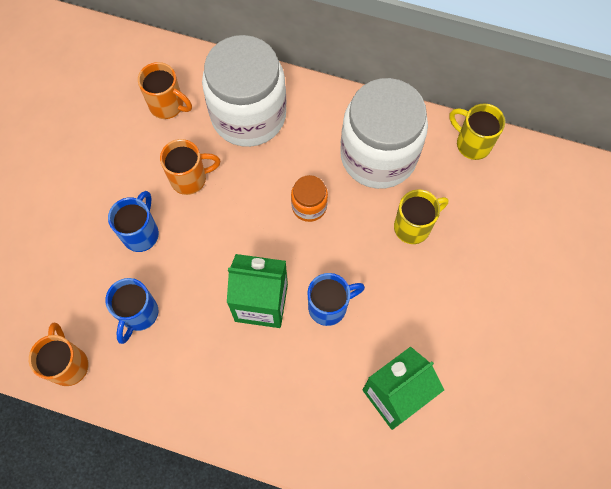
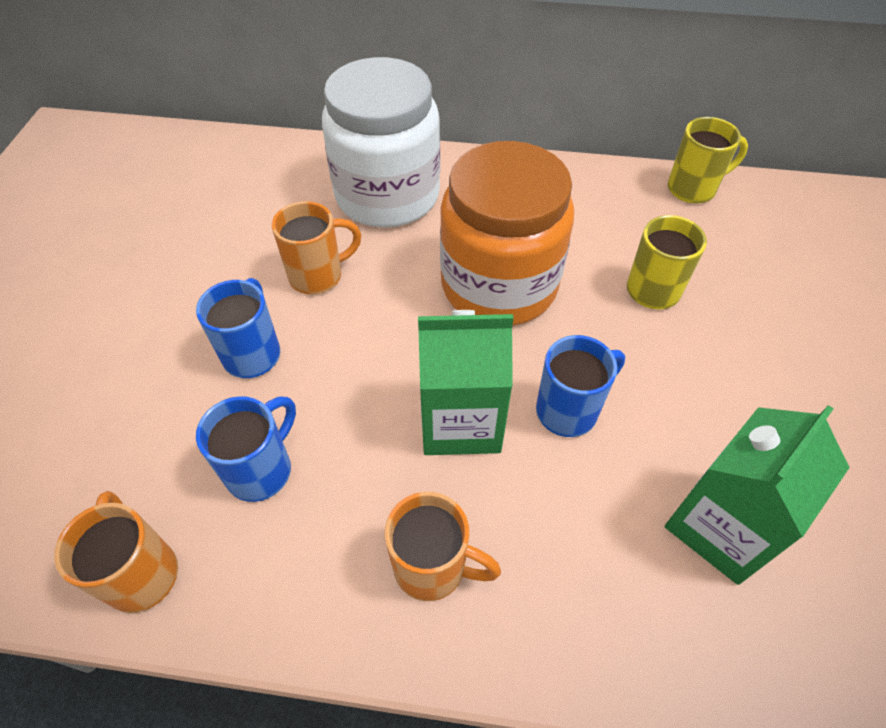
camera: 10 degrees left, 15 degrees down
blue mug [105,278,158,344] -> blue mug turned 150 degrees counterclockwise [196,396,296,502]
orange mug [138,62,192,119] -> orange mug moved to [385,492,501,601]
orange jar [291,175,328,222] -> orange jar [440,141,574,326], size x2.24
white jar [340,78,428,189] -> none
yellow mug [449,103,505,160] -> yellow mug turned 135 degrees clockwise [668,117,748,204]

